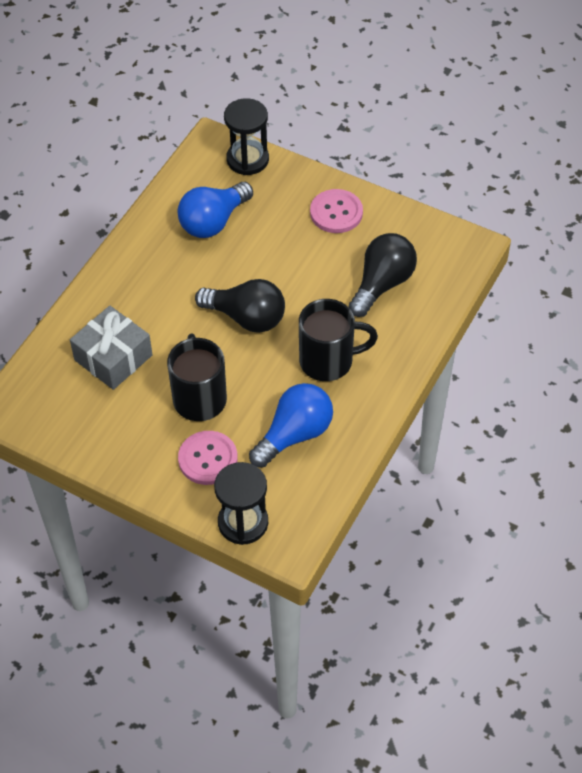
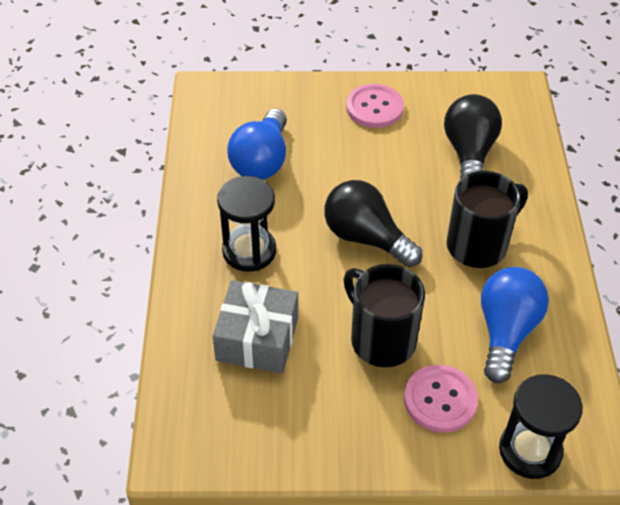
camera: 30 degrees left, 5 degrees down
black light bulb [195,279,285,333] -> black light bulb turned 135 degrees counterclockwise [324,180,422,267]
black hourglass [224,98,269,175] -> black hourglass moved to [217,176,276,272]

